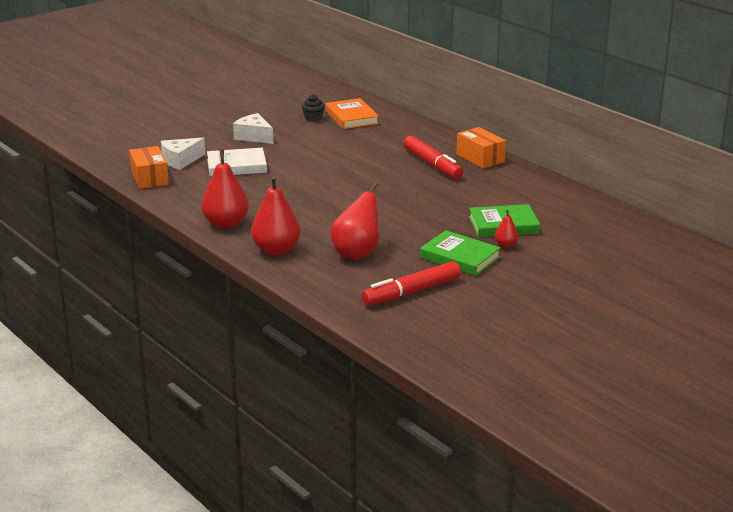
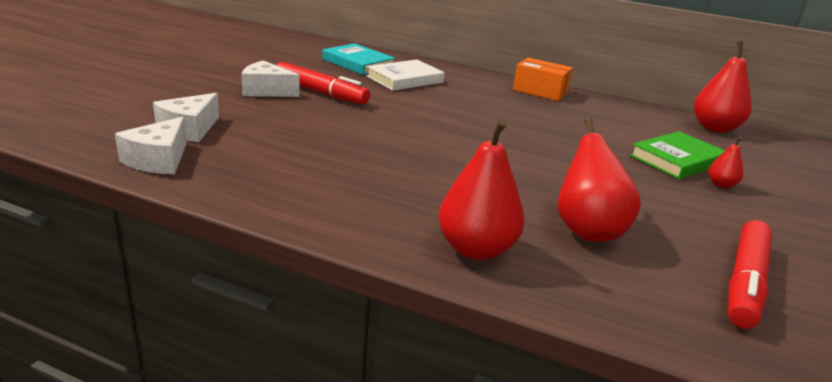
camera: 30 degrees left, 0 degrees up
orange box [129,146,169,189] -> white cheese [115,117,187,174]
red pear [201,150,249,229] -> red pear moved to [694,41,752,133]
white book [207,148,267,177] -> white book moved to [366,59,445,91]
black cupcake [302,94,325,121] -> none
orange book [326,98,379,129] -> turquoise book [322,43,396,75]
red marker [403,136,463,179] -> red marker moved to [277,62,370,105]
green book [420,230,501,276] -> none

